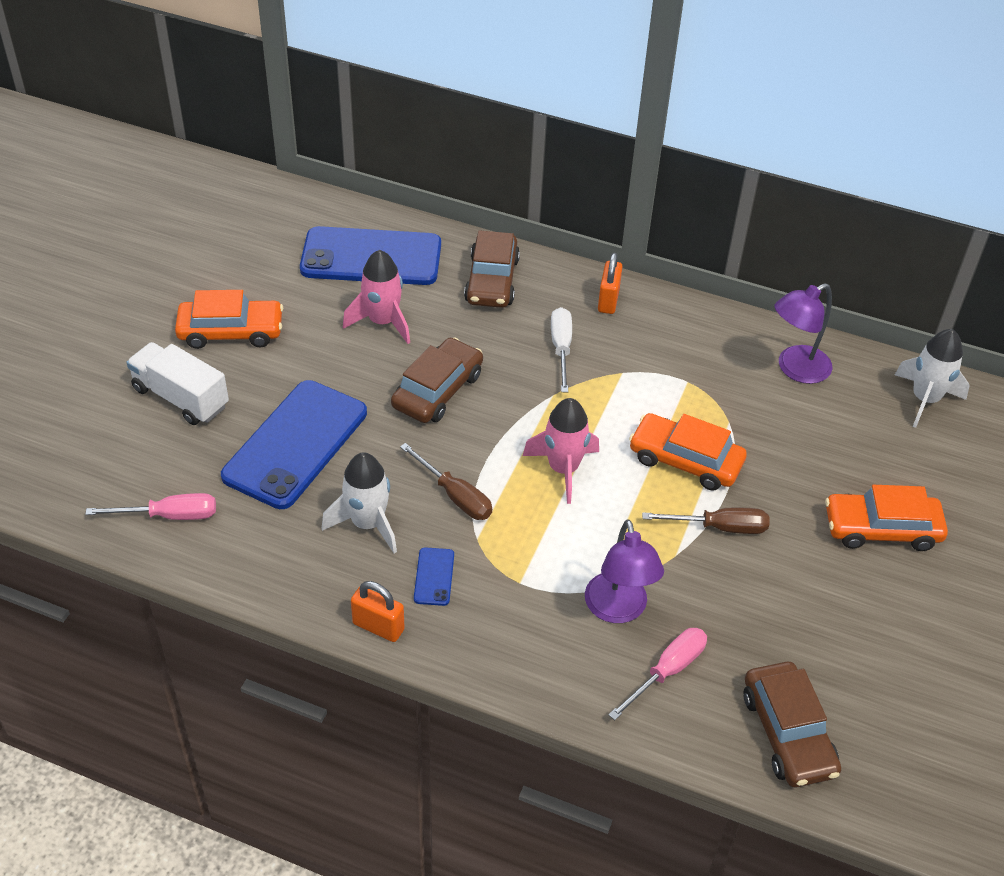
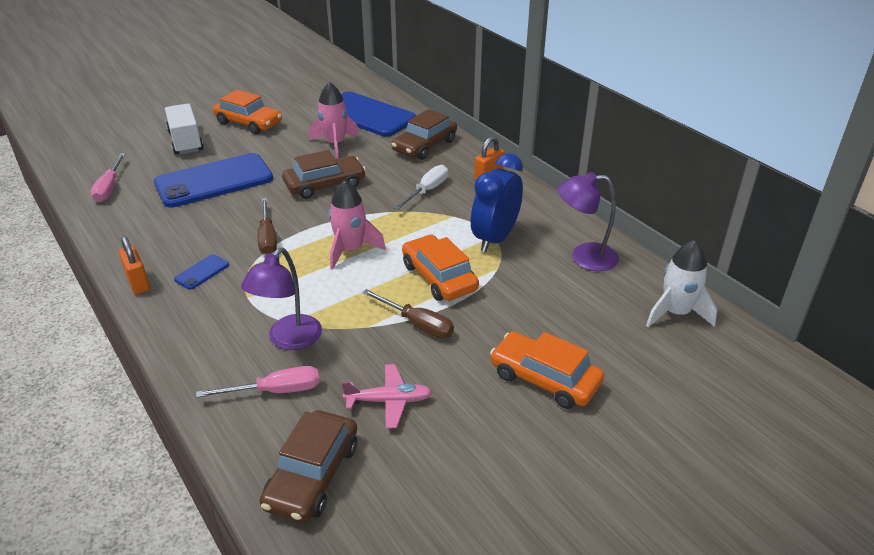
camera: 35 degrees right, 10 degrees down
pink screwdriver [85,493,216,520] -> pink screwdriver turned 60 degrees clockwise [90,153,125,202]
white rocket [322,452,397,553] -> none
none -> pink plane [342,364,432,429]
none -> blue clock [471,153,523,252]

